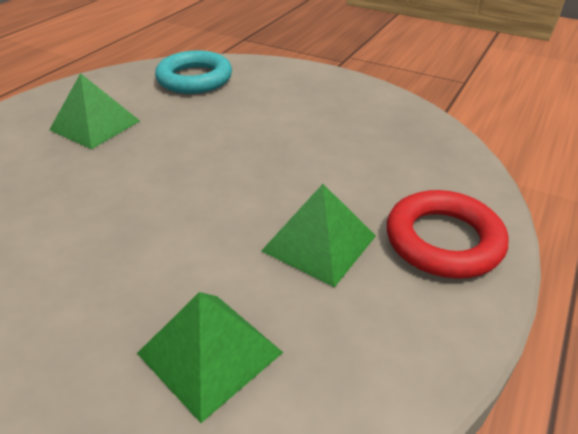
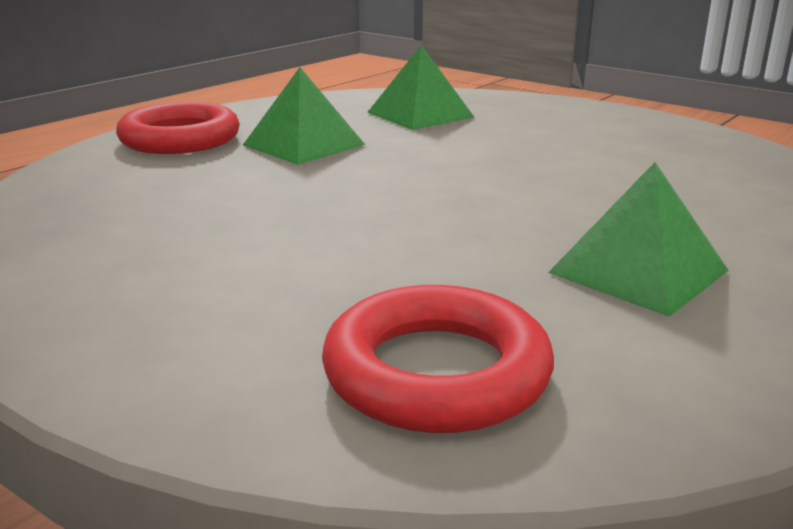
camera: 170 degrees left, 15 degrees down
turquoise ring [155,50,232,94] -> red ring [322,285,554,433]

